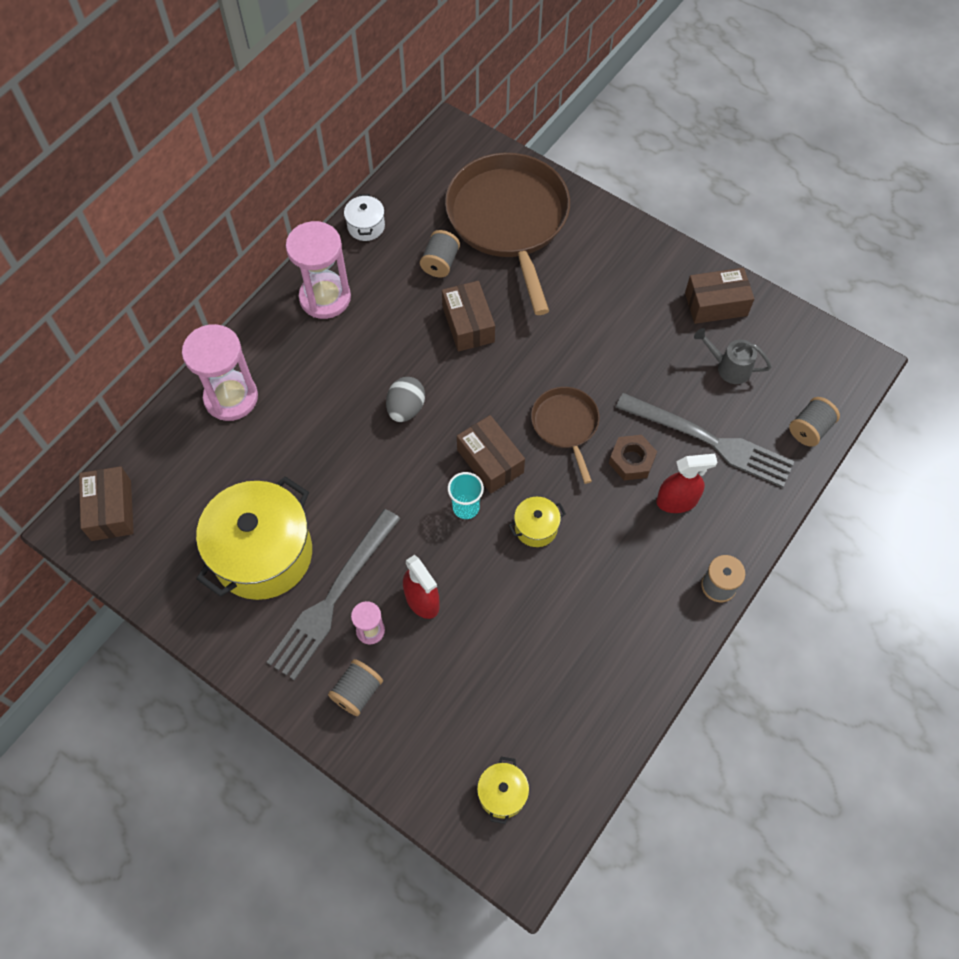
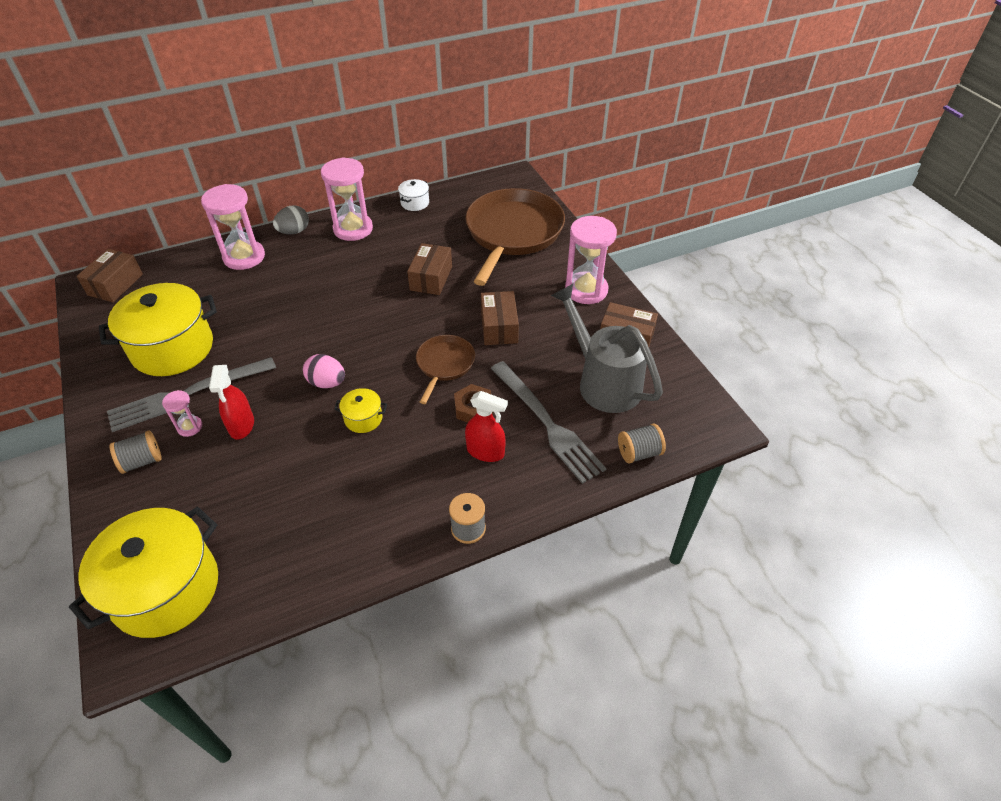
camera: 30 degrees right, 15 degrees down
grey egg [386,377,425,422] -> grey egg moved to [273,206,309,234]
grey spool [420,230,460,278] -> none
turquoise cup [448,472,484,519] -> pink egg [303,354,345,388]
brown box [457,415,525,493] -> brown box moved to [481,291,519,345]
yellow pot [477,757,529,824] -> yellow pot [69,507,218,638], size x2.29
grey watering can [694,328,772,384] -> grey watering can [551,284,663,413], size x2.03
none -> pink hourglass [565,216,617,304]

